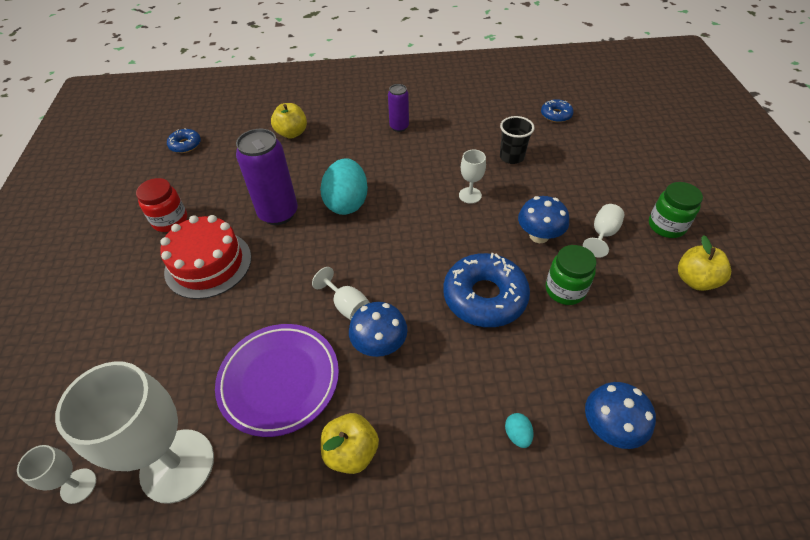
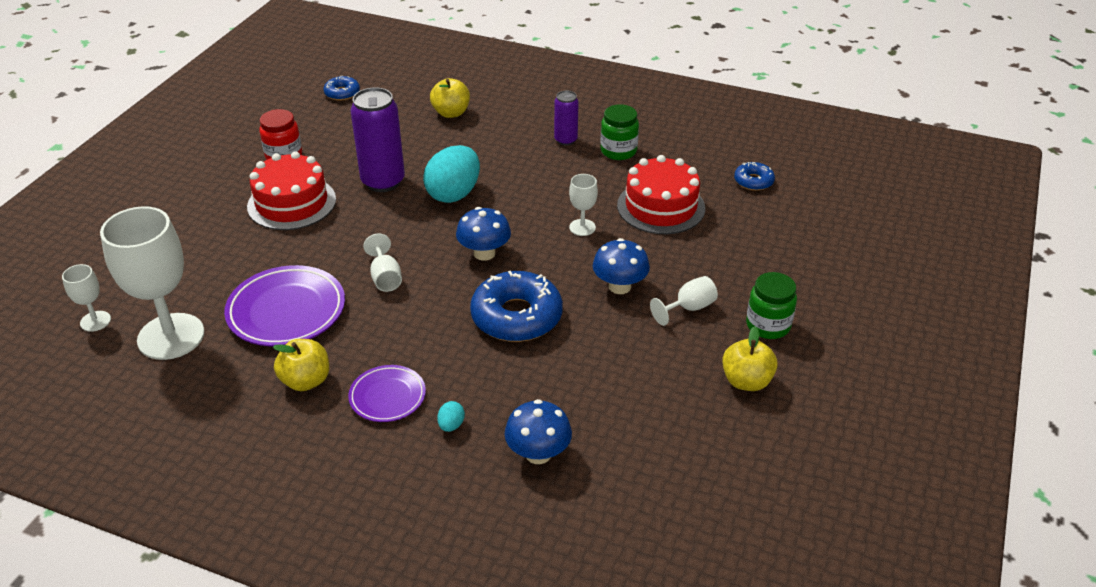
camera: 25 degrees right, 10 degrees down
blue mushroom [349,302,408,357] -> blue mushroom moved to [456,207,511,261]
black cup [500,116,535,164] -> red cake [617,155,705,234]
green jar [546,245,597,305] -> green jar moved to [600,104,639,160]
none -> purple plate [348,365,426,422]

